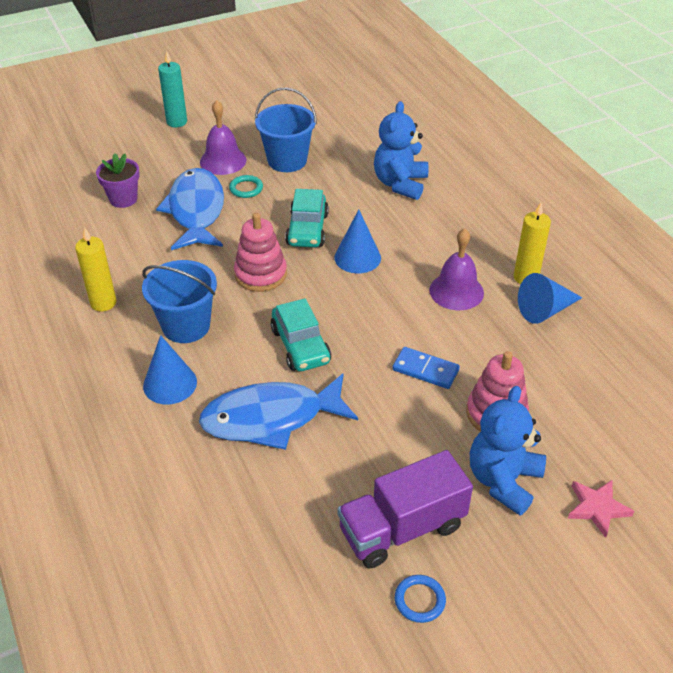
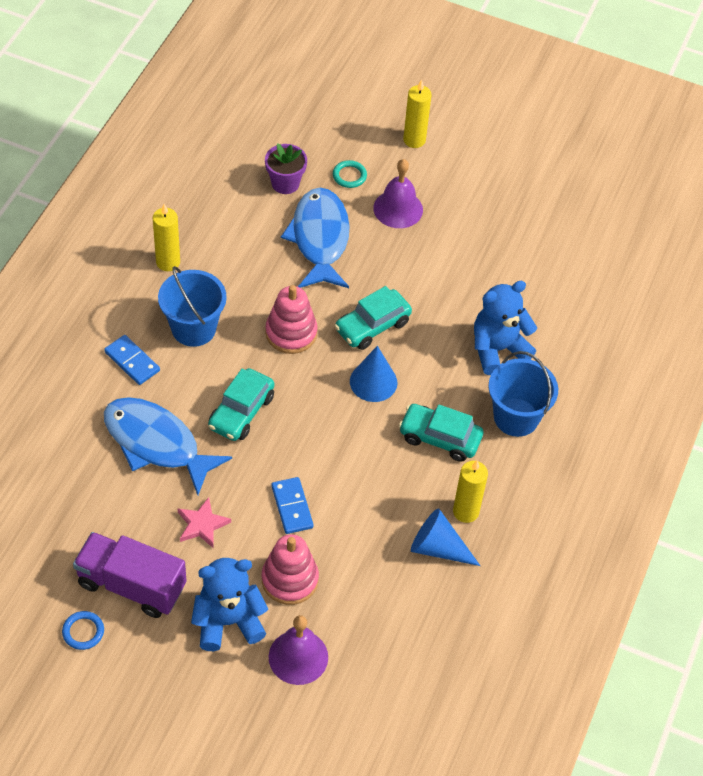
camera: 45 degrees right, 10 degrees up
blue cone [143,335,197,405] -> blue domino [104,335,160,385]
blue fish [156,168,224,250] -> blue fish turned 45 degrees counterclockwise [281,188,350,288]
turquoise candle [158,51,187,127] -> yellow candle [403,79,432,148]
turquoise ring [229,175,263,198] -> turquoise ring moved to [333,160,367,188]
blue bucket [255,87,317,172] -> blue bucket moved to [488,351,558,437]
purple bell [429,228,484,310] -> purple bell moved to [269,615,328,685]
pink star [568,480,634,538] -> pink star moved to [177,497,231,548]
none -> turquoise car [399,404,483,462]

